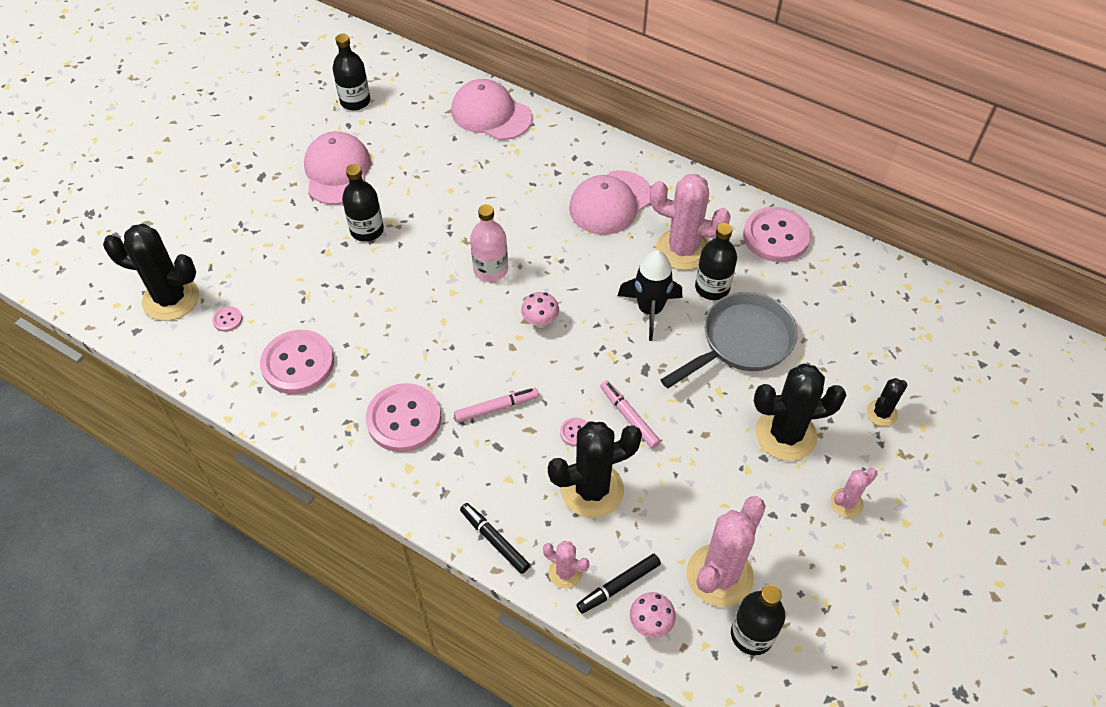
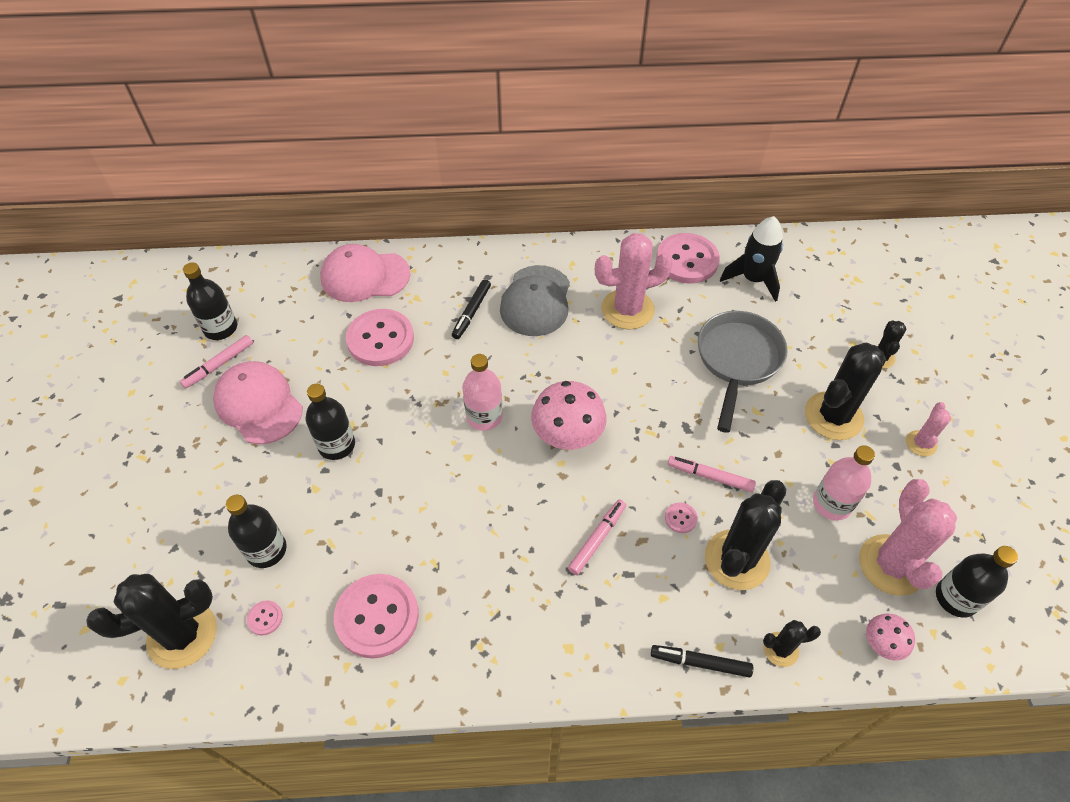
camera: 35 degrees left, 0 degrees up
pink button [366,383,441,452] -> pink button moved to [346,309,414,366]
pink mushroom [521,292,559,328] -> pink mushroom [531,381,607,451], size x1.86
pink cactus [543,541,589,589] -> black cactus [763,620,821,667]
pink cap [569,170,651,235] -> grey cap [500,265,570,336]
black marker [576,554,661,613] -> black marker moved to [452,279,491,339]
black rocket [618,250,682,341] -> black rocket moved to [720,216,783,302]
black bottle [695,223,737,300] -> black bottle moved to [226,495,287,568]
none -> pink marker [180,335,253,389]
none -> pink bottle [813,445,875,521]

